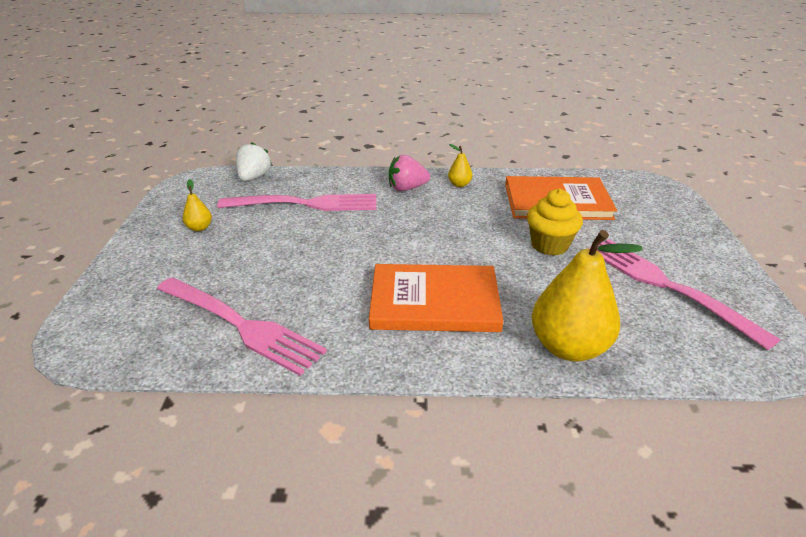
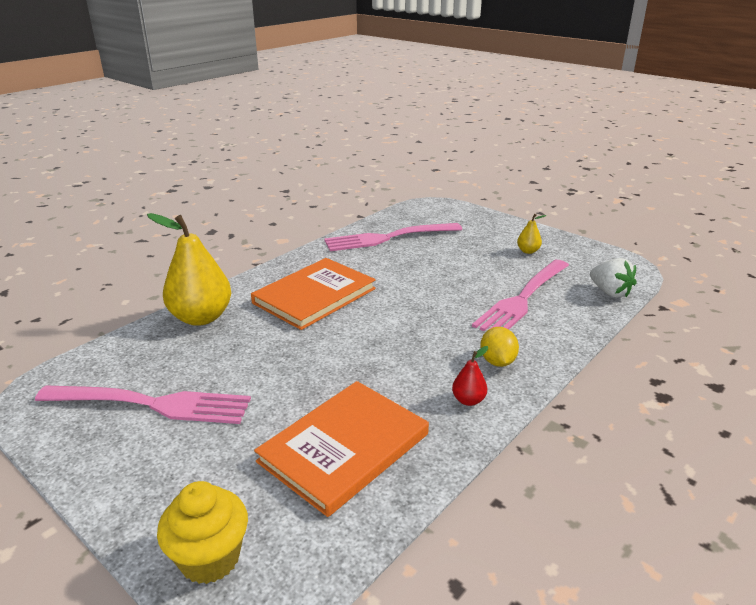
camera: 130 degrees right, 5 degrees down
pink strawberry [389,155,430,191] -> yellow lemon [480,327,519,367]
yellow pear [448,144,473,187] -> red pear [452,346,488,406]
yellow cupcake [527,189,583,256] -> yellow cupcake moved to [157,481,248,584]

